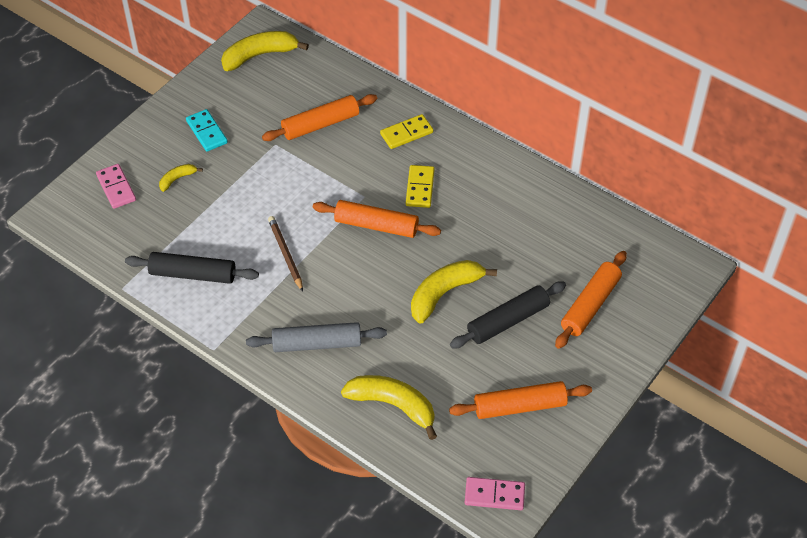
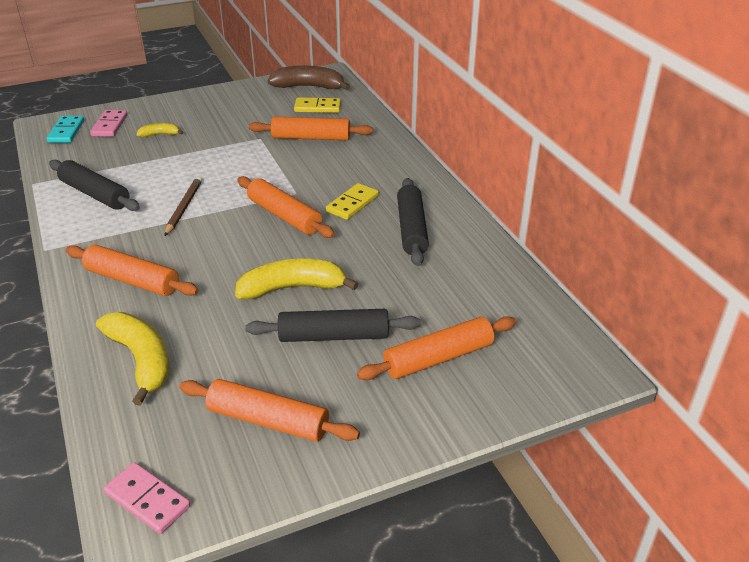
camera: 30 degrees right, 15 degrees down
turquoise domino [186,109,228,152] -> turquoise domino moved to [46,116,84,143]
yellow banana [221,31,309,71] -> brown banana [268,65,350,90]
grey rolling pin [246,322,387,352] -> orange rolling pin [66,245,199,296]
yellow domino [380,114,433,149] -> yellow domino moved to [294,97,341,113]
none -> black rolling pin [397,178,429,266]

